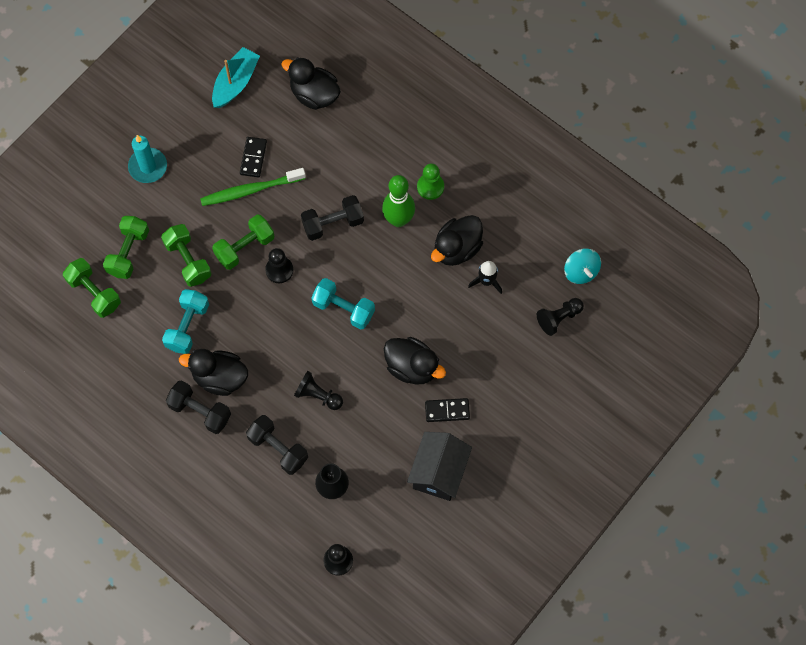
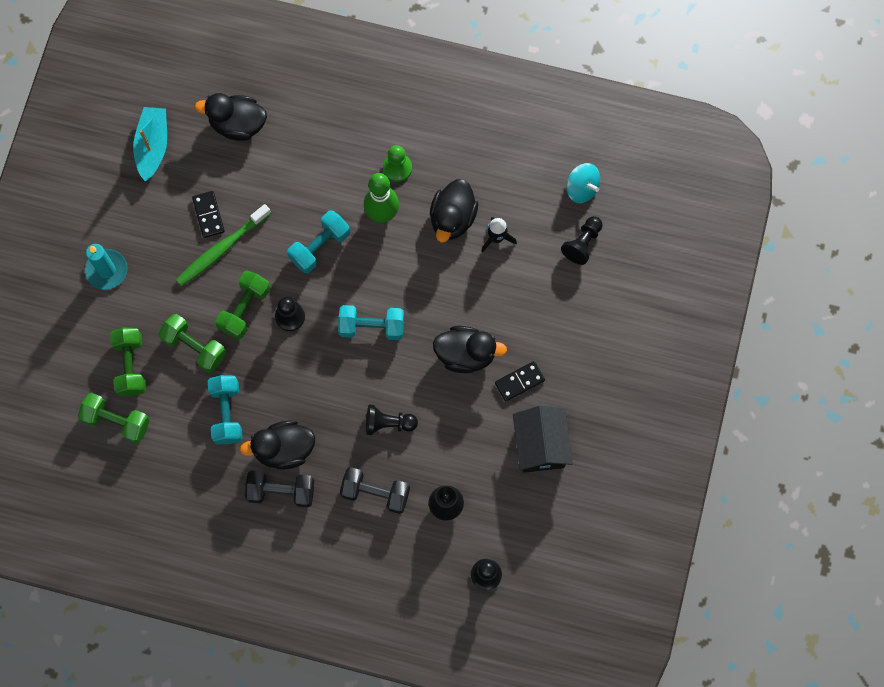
camera: 25 degrees left, 5 degrees up
black dumbbell [301,195,364,241] -> turquoise dumbbell [287,210,350,273]

